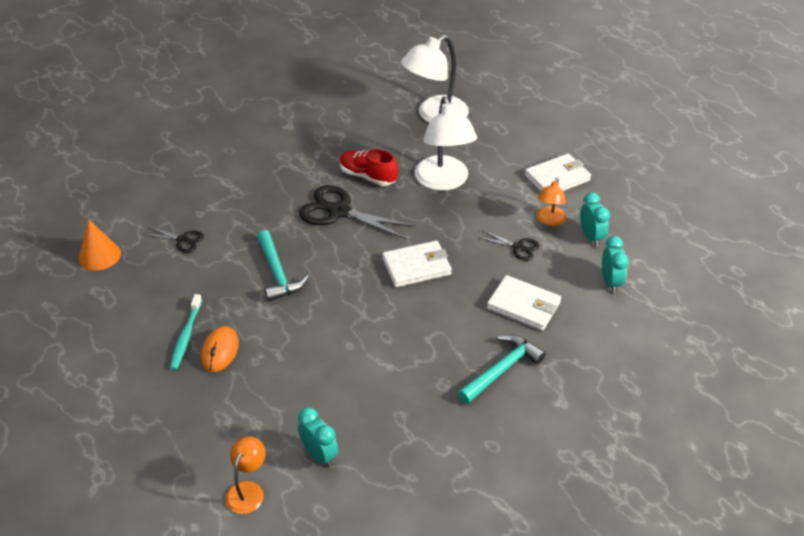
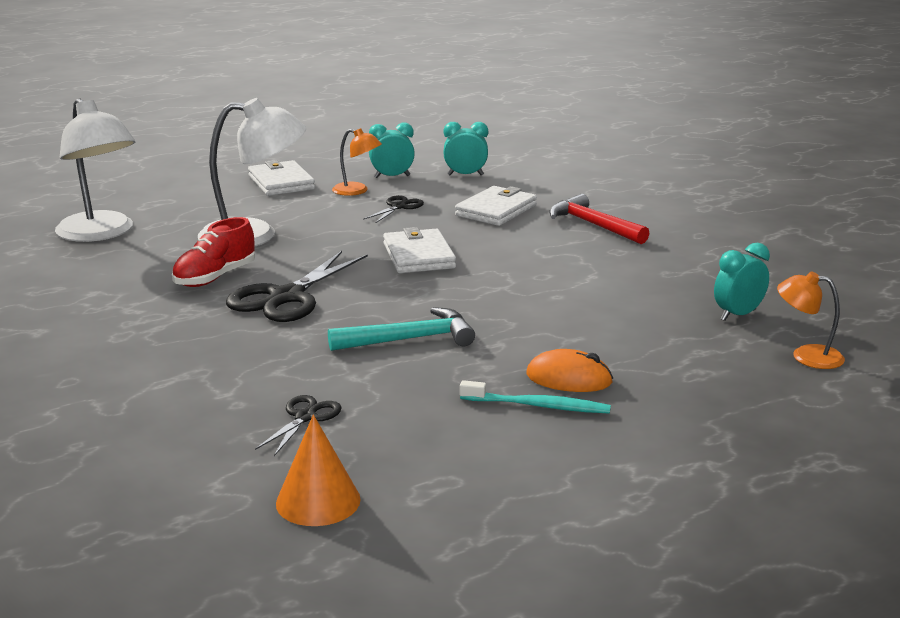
camera: 85 degrees left, 20 degrees down
turquoise hammer [458,334,546,404] -> red hammer [549,194,650,244]

